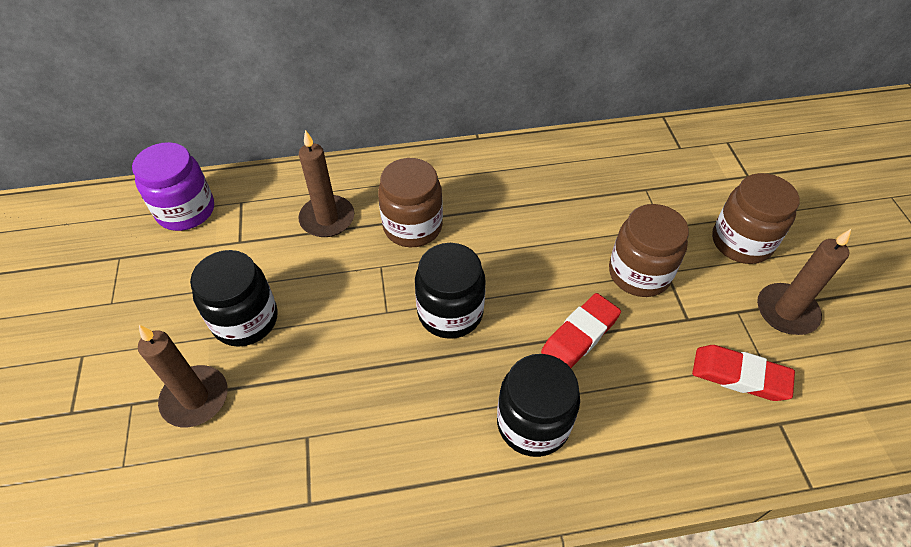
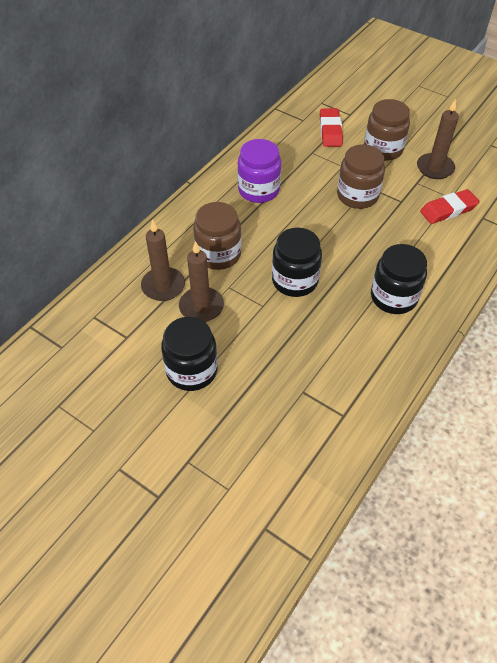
camera: 45 degrees left, 0 degrees up
purple jar [132,142,214,231] -> purple jar moved to [237,139,281,203]
brown candle [138,325,228,427] -> brown candle moved to [179,241,224,322]
red eraser [541,293,621,368] -> red eraser moved to [320,108,343,147]

